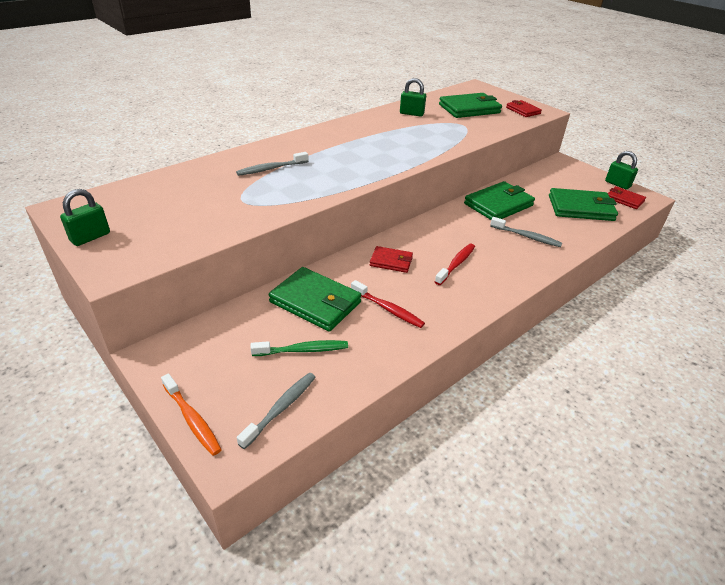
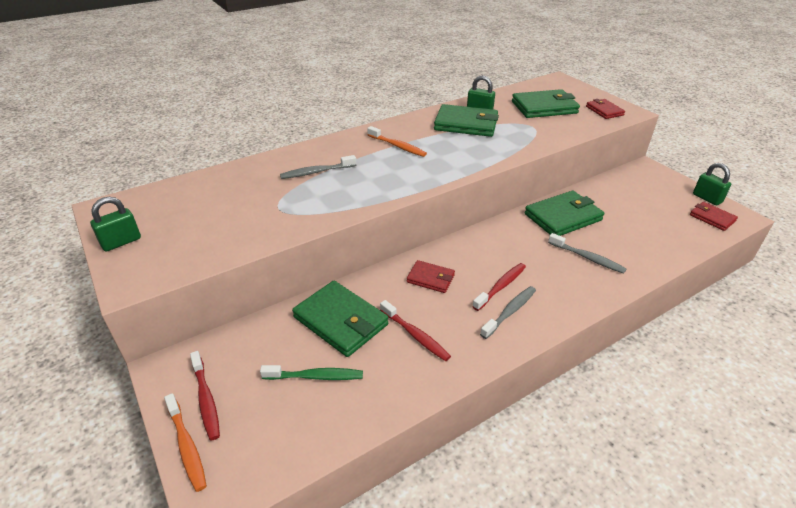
camera: 10 degrees right, 0 degrees up
grey toothbrush [237,373,316,449] -> grey toothbrush moved to [480,286,536,339]
green wallet [549,188,618,221] -> green wallet moved to [434,104,499,137]
none -> red toothbrush [190,351,220,441]
none -> orange toothbrush [367,126,427,157]

